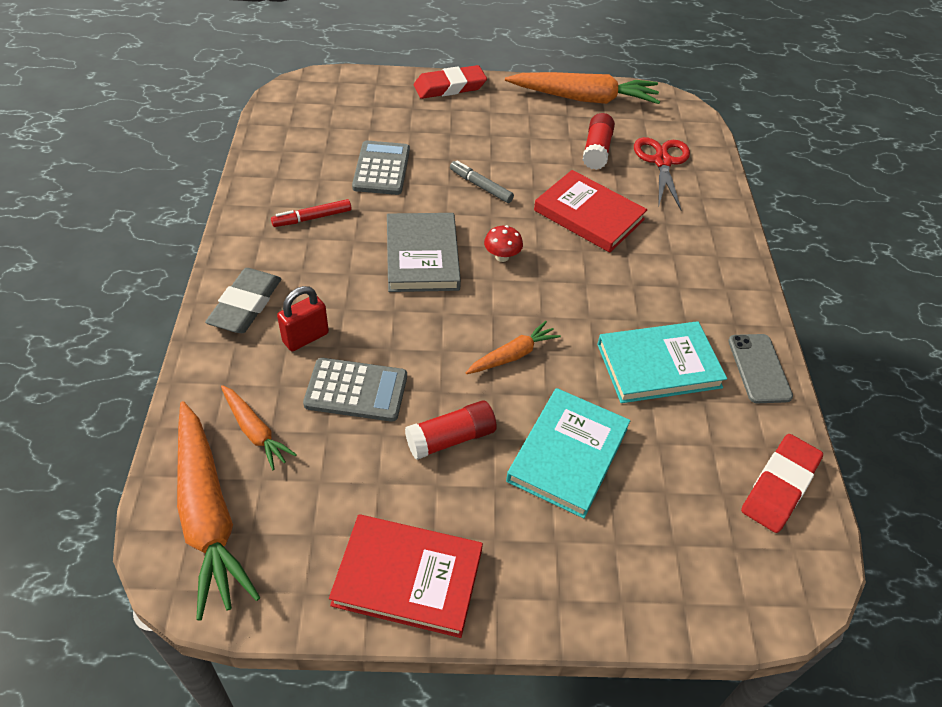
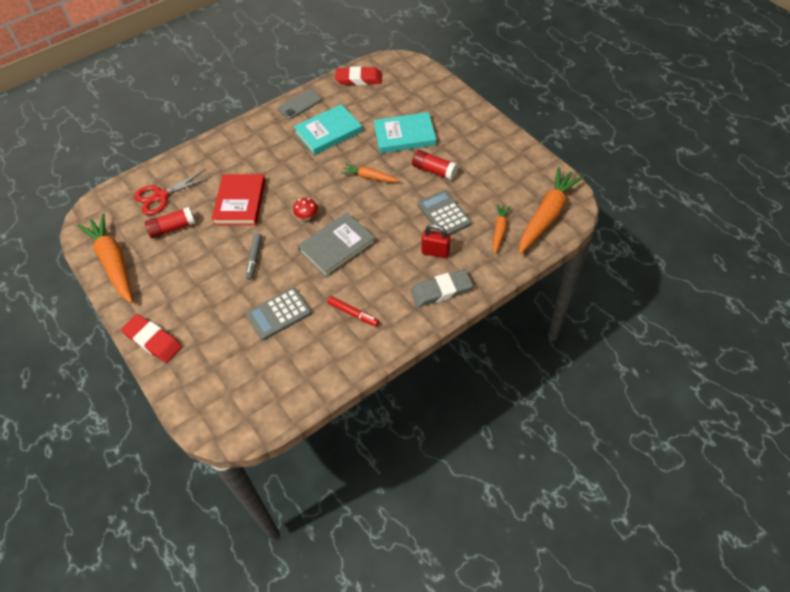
camera: 120 degrees left, 5 degrees up
red book [329,514,483,638] -> none
turquoise book [597,321,727,403] -> turquoise book turned 75 degrees counterclockwise [294,104,363,155]

